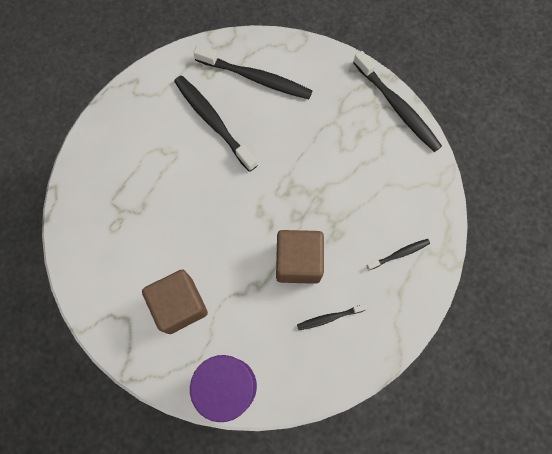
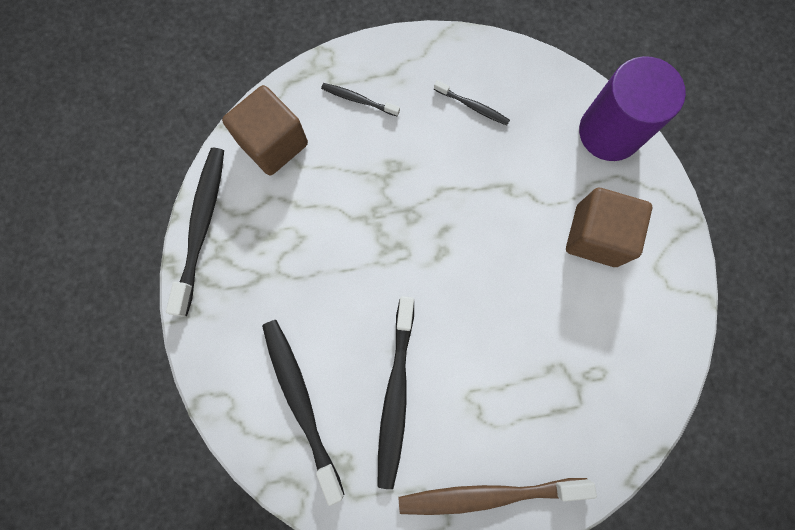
camera: 135 degrees left, 5 degrees up
brown cube [276,230,324,284] -> brown cube moved to [222,85,308,175]
none -> brown toothbrush [399,478,597,515]

